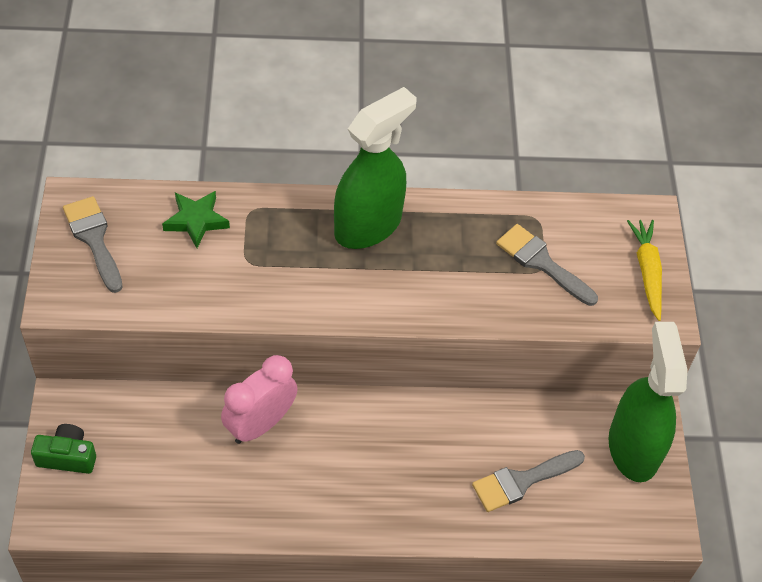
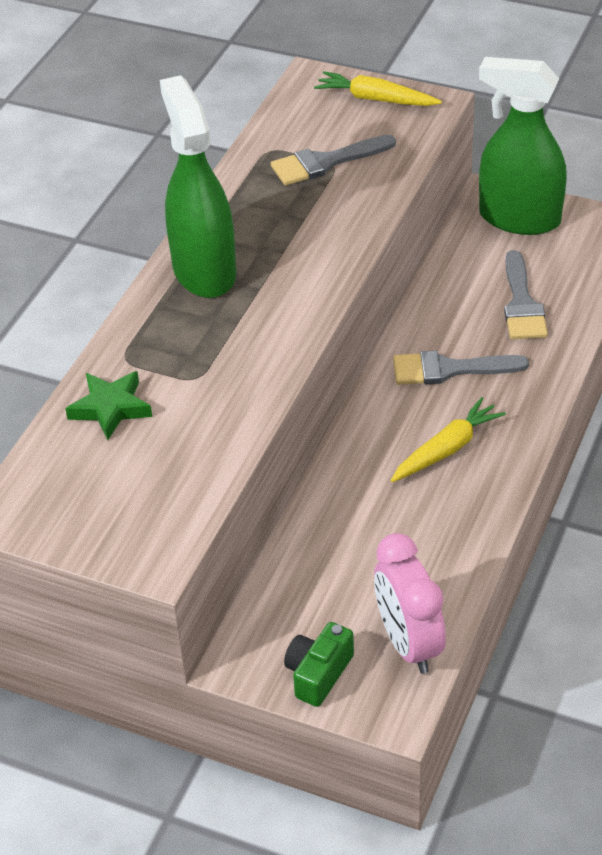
camera: 60 degrees left, 10 degrees down
grey brush [63,196,123,293] -> grey brush moved to [393,350,529,385]
pink clock [221,355,298,444] -> pink clock moved to [374,533,446,674]
none -> yellow carrot [391,397,506,482]

